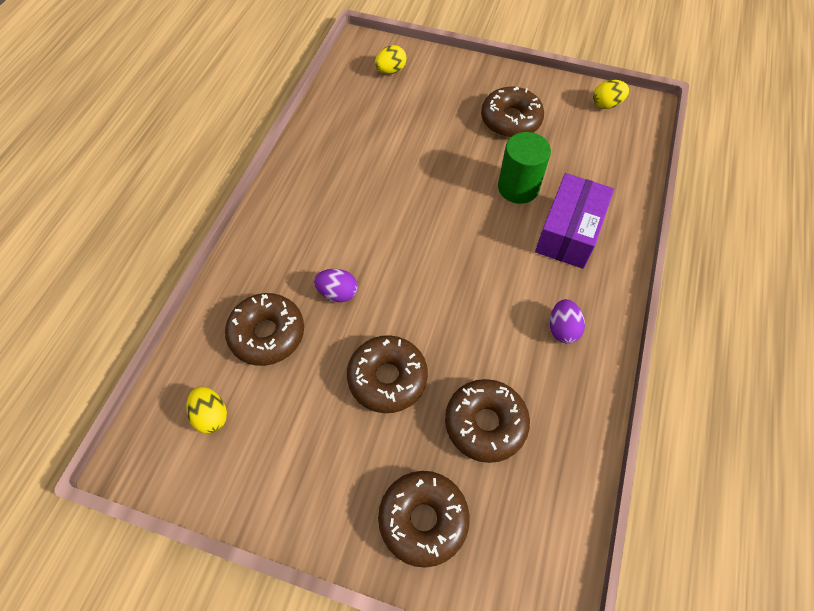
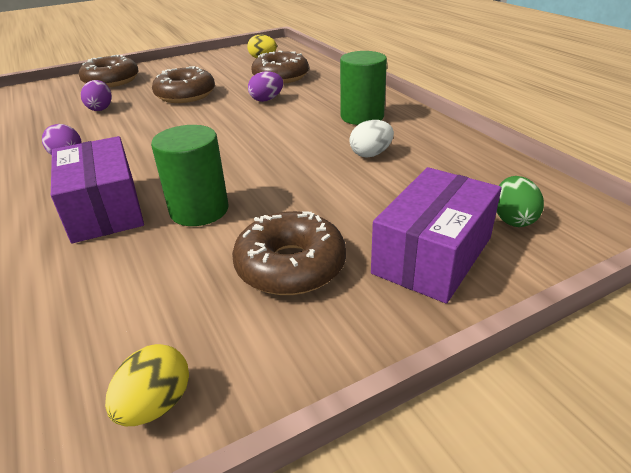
camera: 135 degrees right, 25 degrees down
yellow egg [375,45,407,74] -> green egg [497,176,544,227]
brown donut [445,379,530,463] -> purple egg [81,80,112,111]
none -> green cylinder [340,51,387,125]
none -> white egg [349,120,394,157]
none -> purple box [371,167,502,304]

